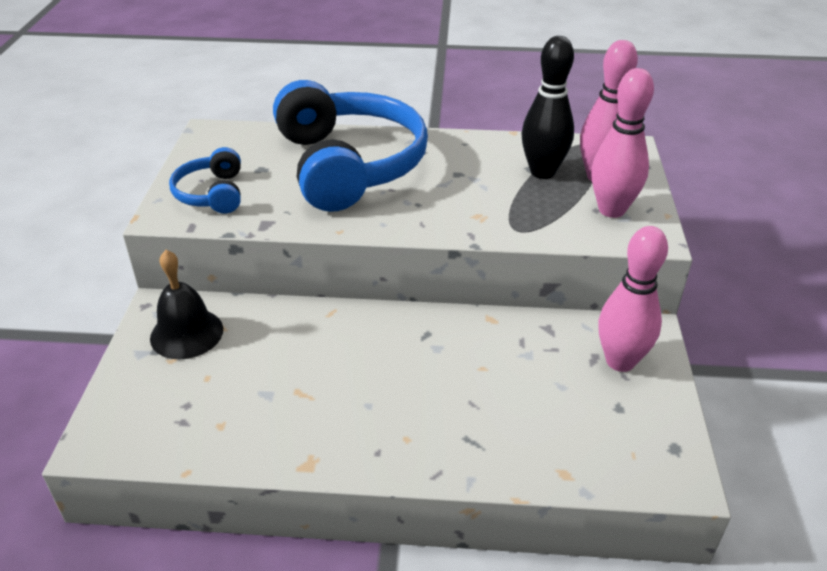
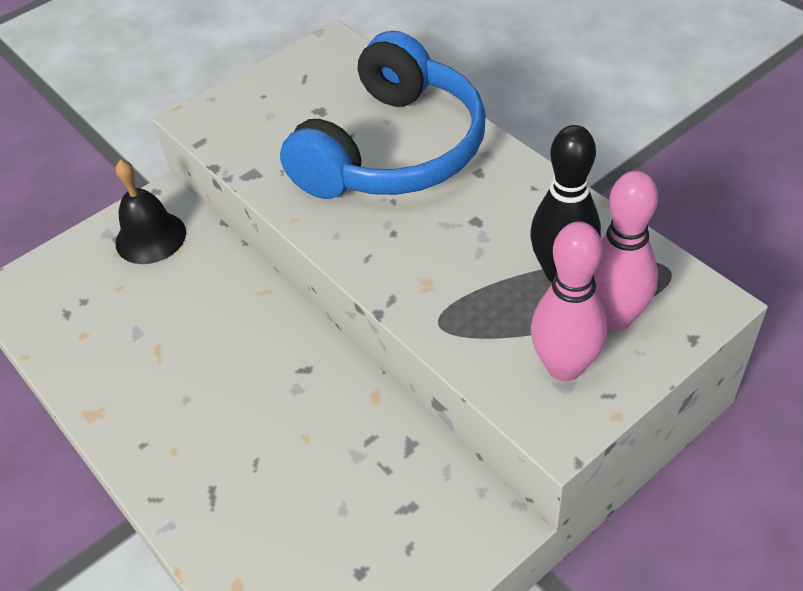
camera: 50 degrees right, 10 degrees up
blue headphones [169,147,241,214] -> none
pink bowling pin [598,226,668,372] -> none

